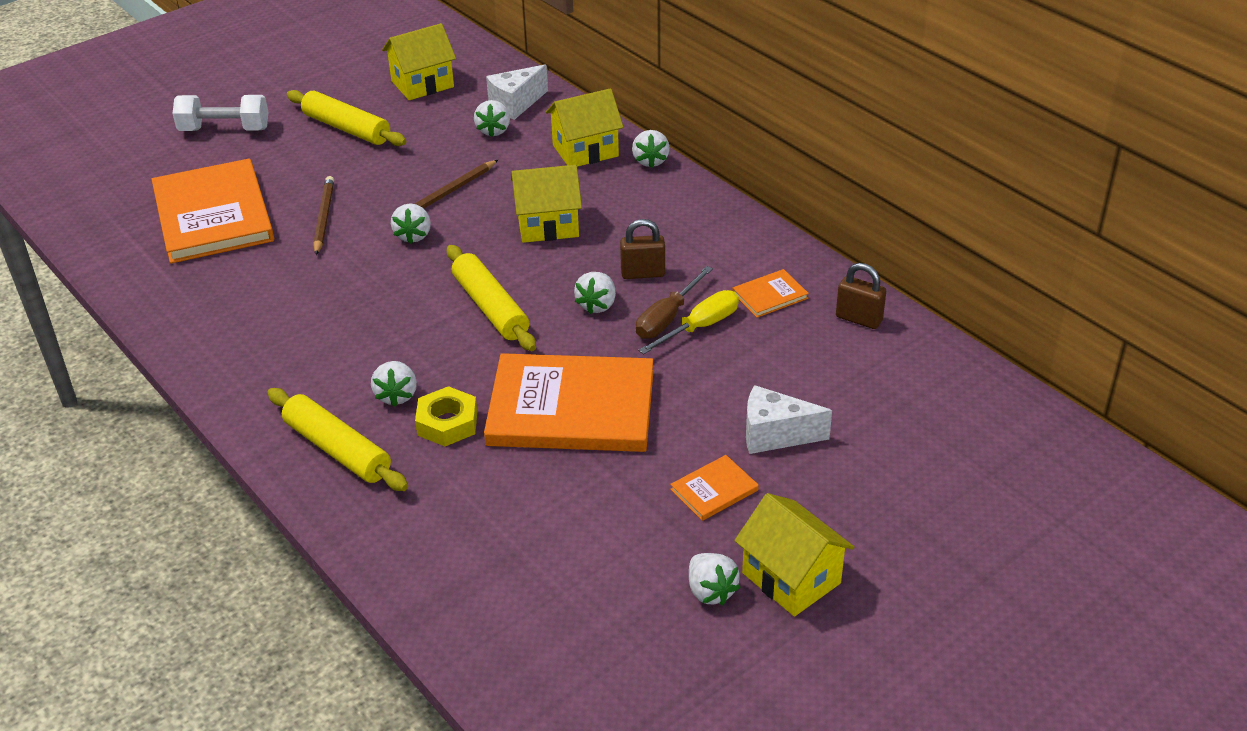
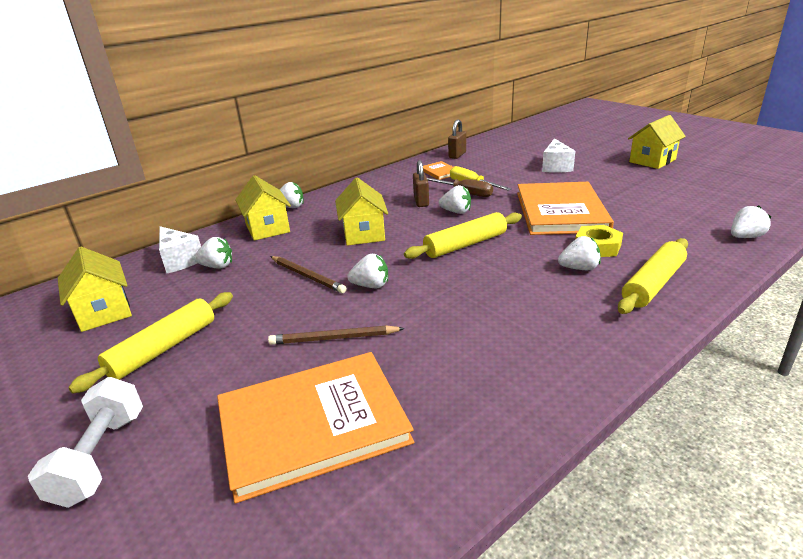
camera: 90 degrees left, 10 degrees down
orange book [670,455,759,521] -> none
white strawberry [689,553,740,605] -> white strawberry moved to [731,205,771,238]

